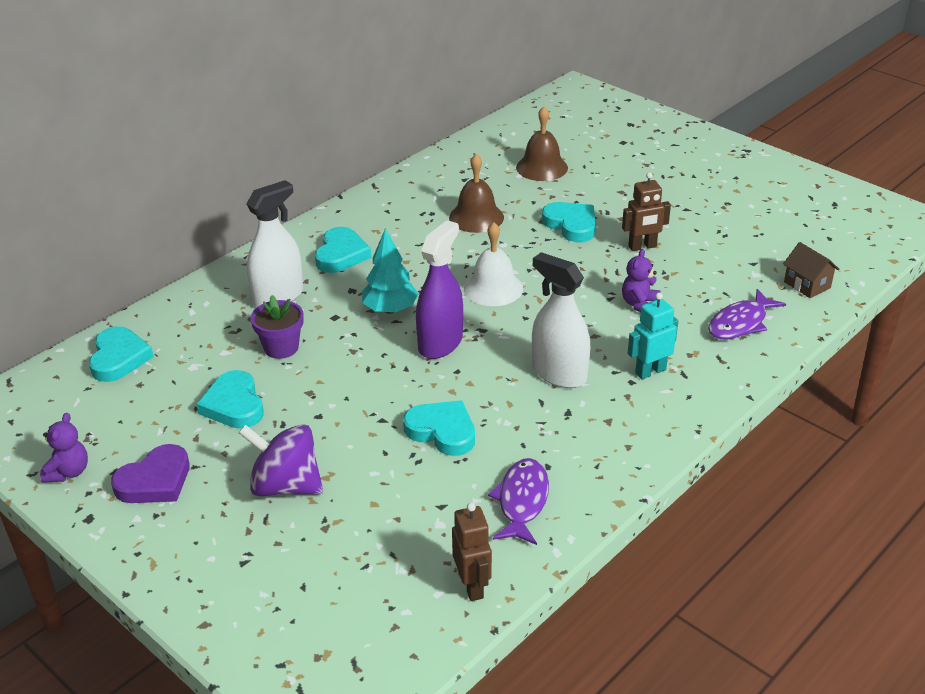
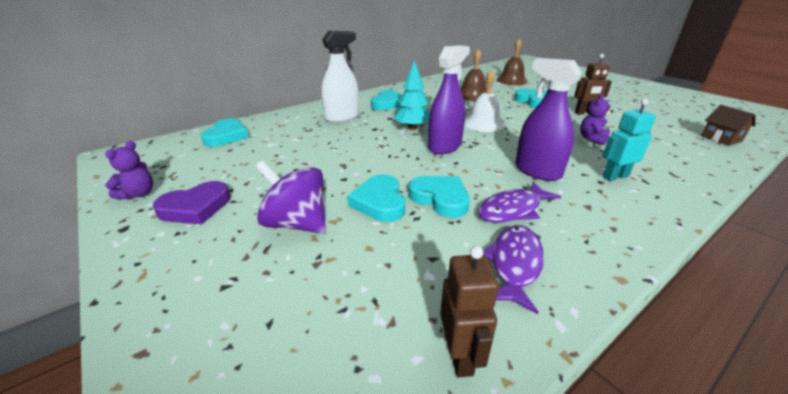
camera: 10 degrees right, 5 degrees down
turquoise heart [196,370,264,429] -> turquoise heart moved to [347,175,405,222]
purple flower pot [251,295,304,359] -> none
white spray bottle [532,252,590,388] -> purple spray bottle [515,58,582,181]
purple fish [708,289,786,339] -> purple fish moved to [478,181,561,223]

